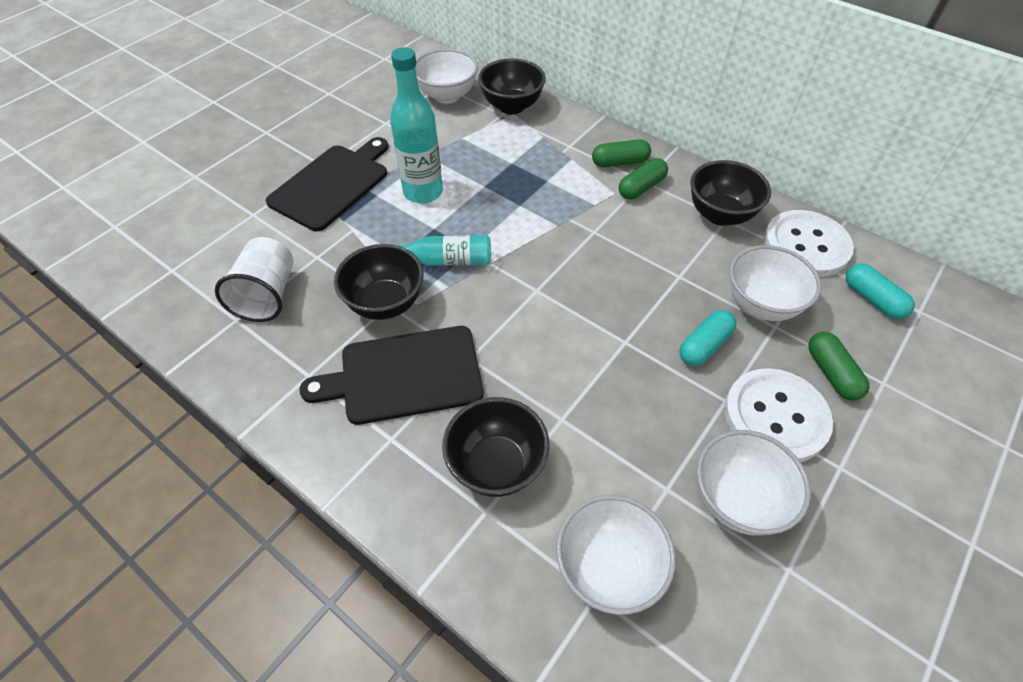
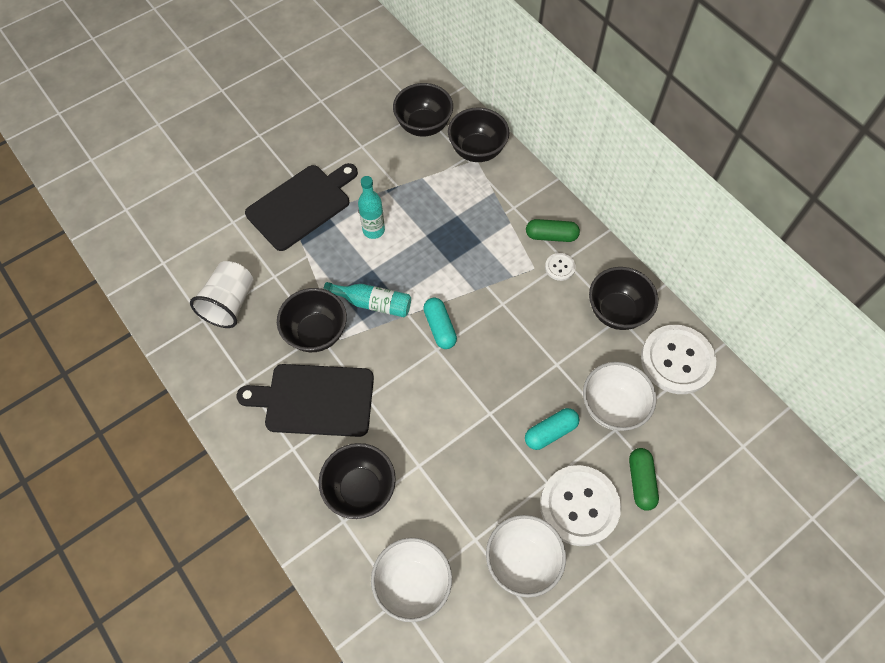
camera: 15 degrees right, 10 degrees up
turquoise bottle [390,47,443,204] -> turquoise bottle [358,176,385,239], size x0.65
white bowl [415,48,478,104] -> black bowl [393,83,453,137]
green capsule [619,158,668,199] -> white button [545,253,576,281]
turquoise capsule [846,264,915,319] -> turquoise capsule moved to [423,298,457,349]

